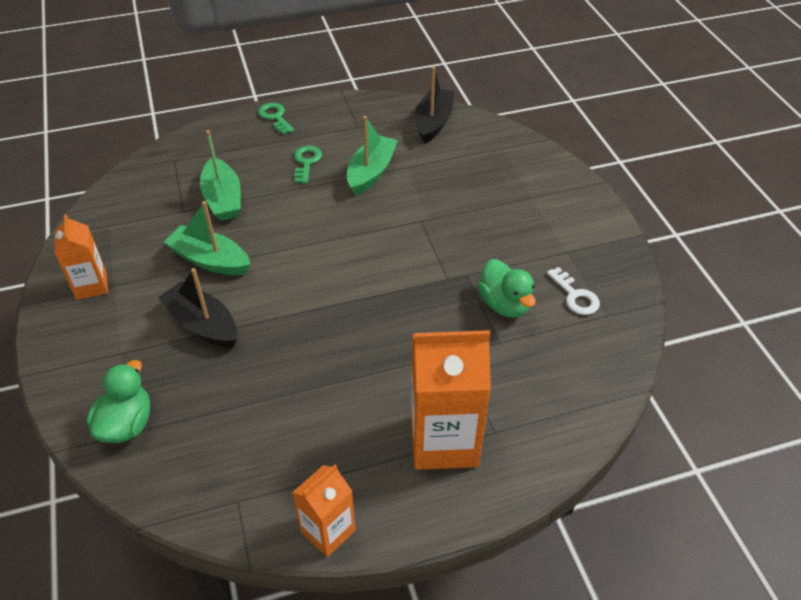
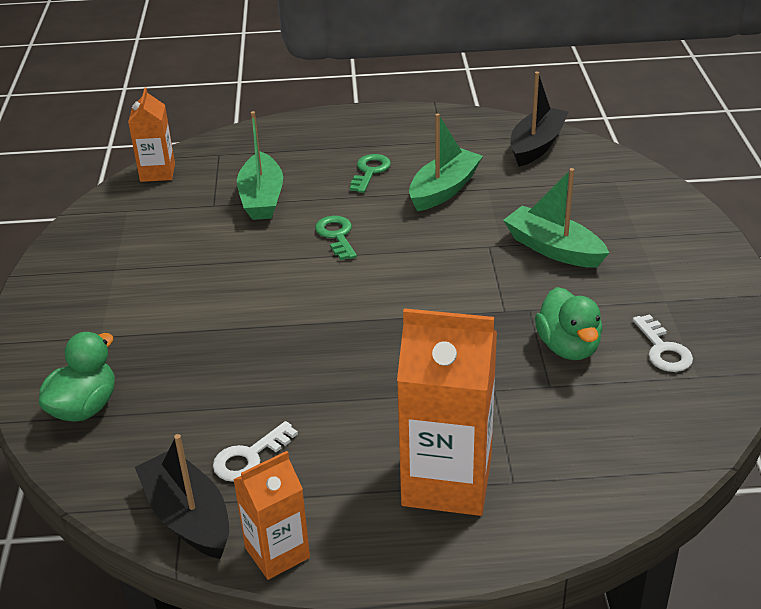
camera: 15 degrees right, 10 degrees down
orange carton [55,214,108,300] -> orange carton moved to [128,88,175,182]
black boat [158,268,237,348] -> black boat moved to [135,434,229,559]
green boat [164,201,251,275] -> green boat moved to [503,168,609,268]
green key [258,103,294,134] -> green key moved to [315,216,357,260]
none -> white key [213,421,298,482]

